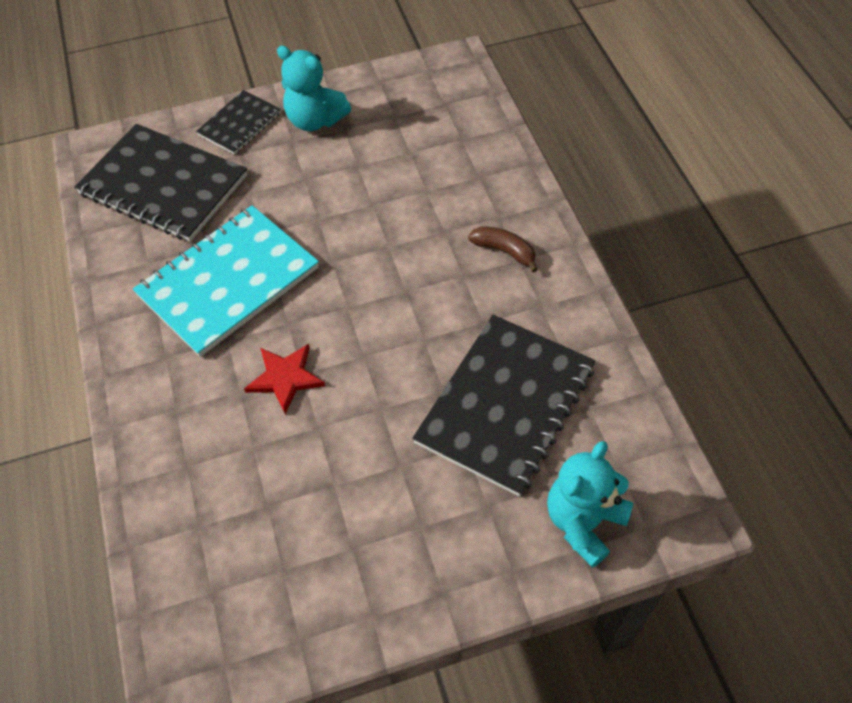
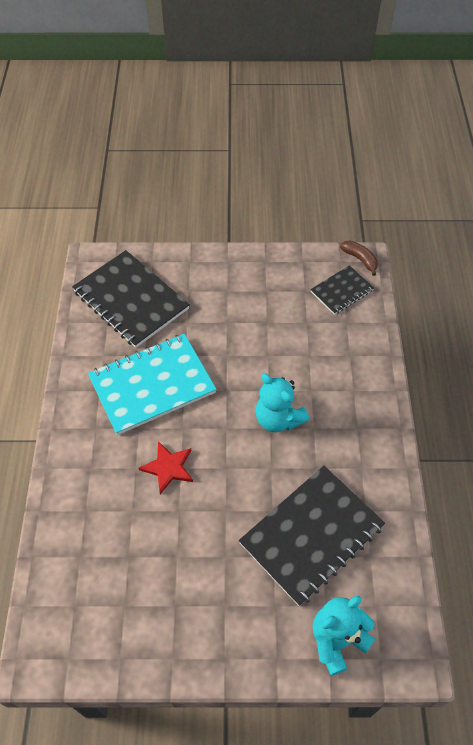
camera: 15 degrees right, 0 degrees up
black notebook [196,90,281,155] -> black notebook moved to [310,265,374,315]
turquoise teddy bear [277,46,351,131] -> turquoise teddy bear moved to [255,373,309,432]
brown banana [468,226,538,272] -> brown banana moved to [340,241,378,276]

